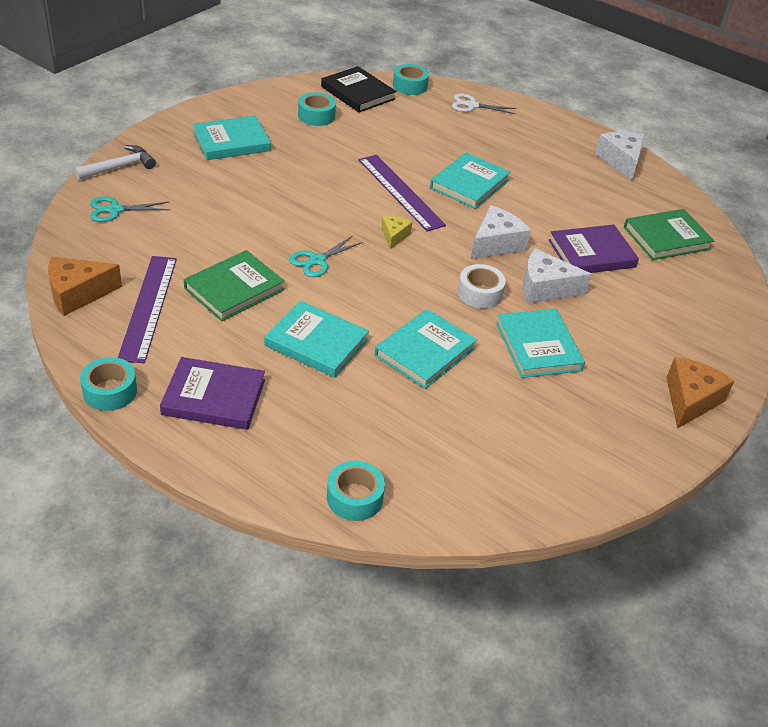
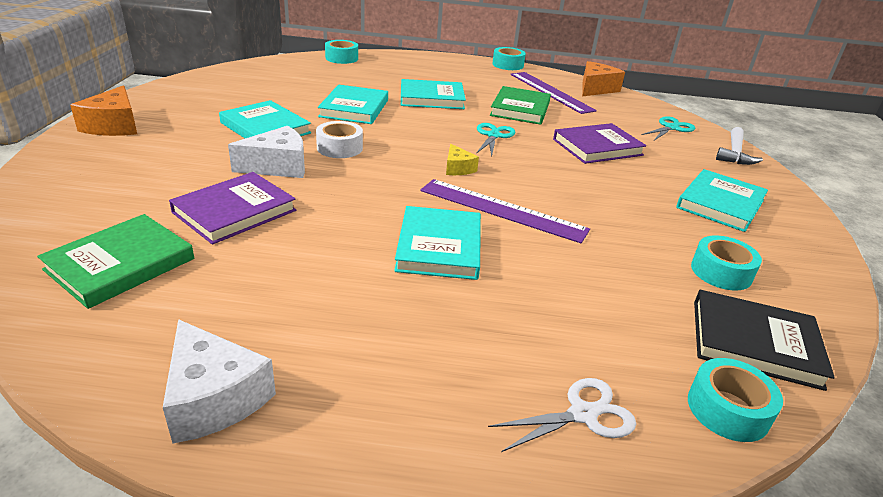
camera: 150 degrees right, 10 degrees down
purple book [160,357,265,430] -> purple book moved to [553,123,646,164]
white cheese [471,205,531,259] -> none

